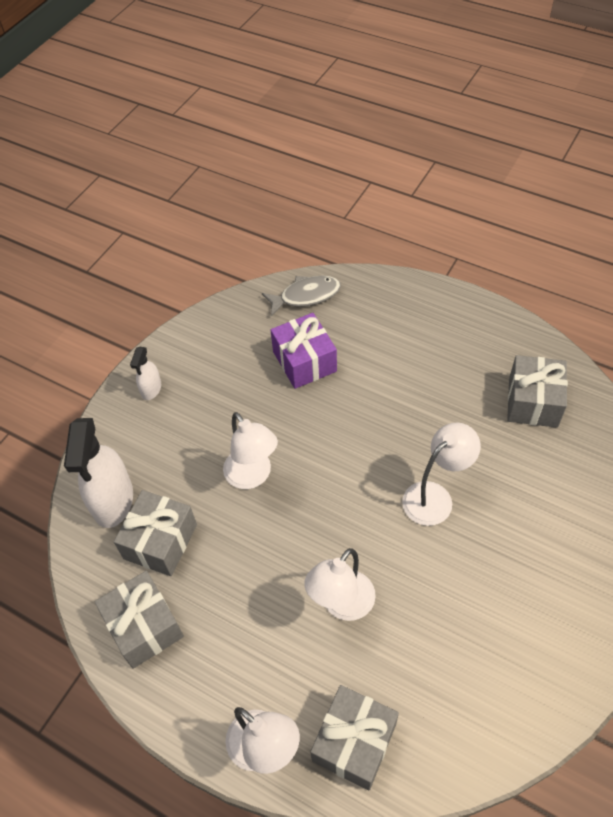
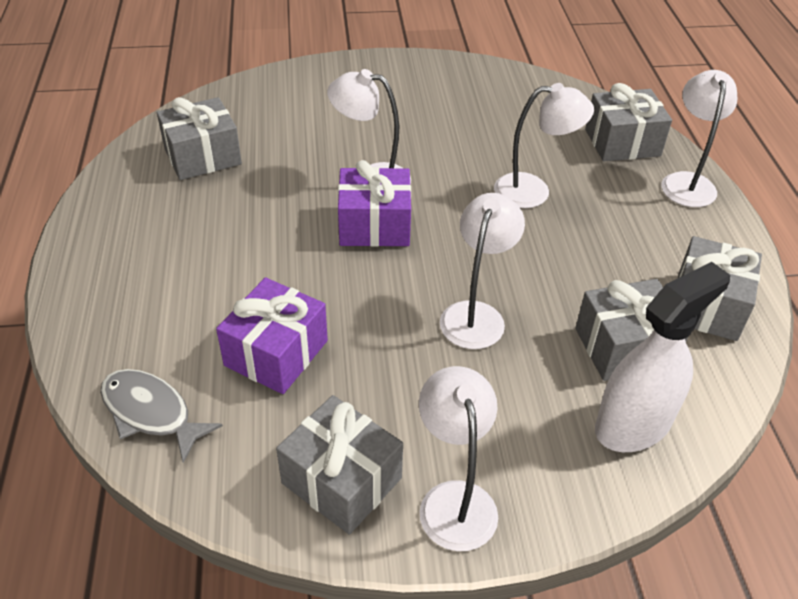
camera: 130 degrees left, 10 degrees down
white spray bottle [130,347,161,400] -> white lamp [419,366,498,551]
none -> grey gift [276,395,403,535]
none -> purple gift [338,160,411,247]

